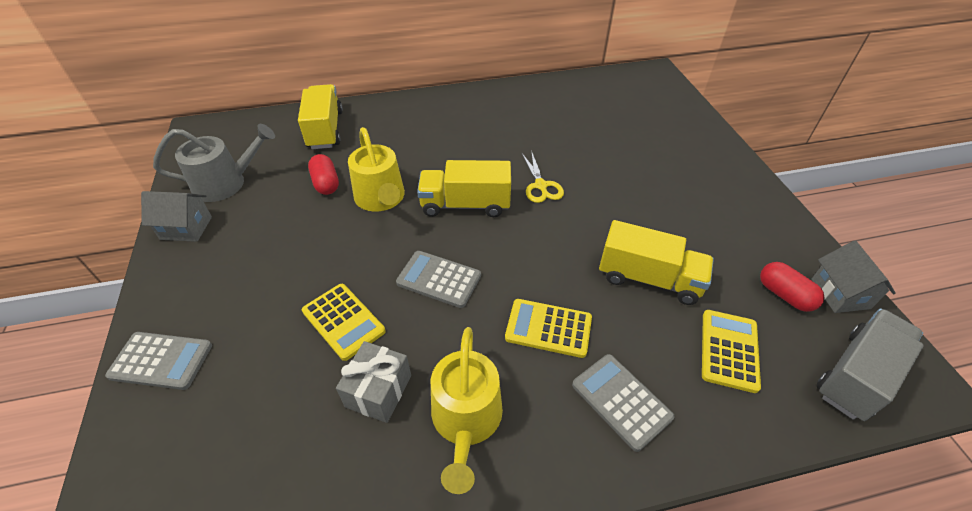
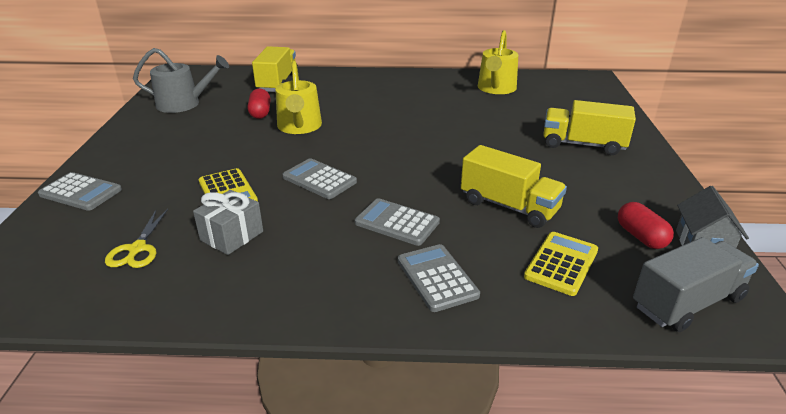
camera: 15 degrees right, 15 degrees down
grey house [141,191,212,242] -> none
yellow truck [417,160,511,217] -> yellow truck moved to [543,100,636,155]
yellow watering can [431,327,503,494] -> yellow watering can moved to [478,30,518,94]
yellow calculator [505,299,592,358] -> grey calculator [355,198,440,246]
yellow scissors [522,151,564,203] -> yellow scissors moved to [105,209,168,268]

